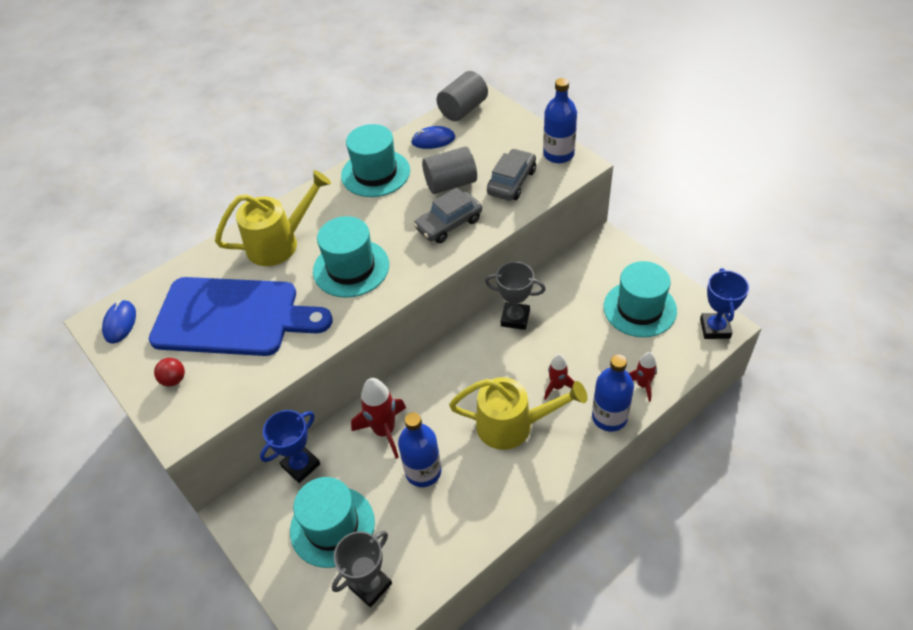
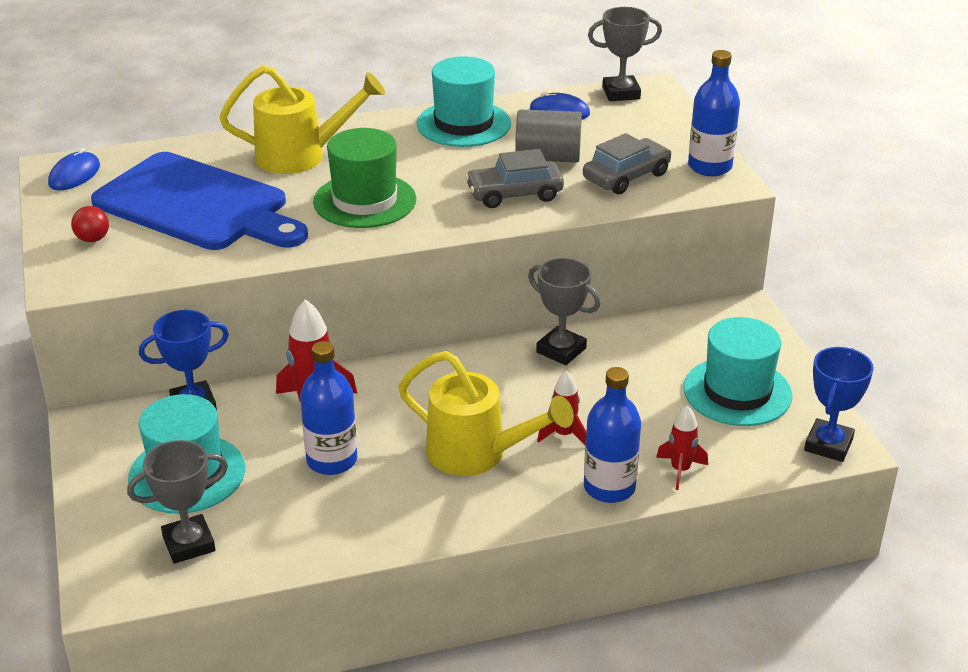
camera: 20 degrees right, 15 degrees down
turquoise hat [313,216,389,298] -> green hat [313,128,416,228]
grey cylinder [436,71,488,121] -> grey trophy [588,7,662,101]

